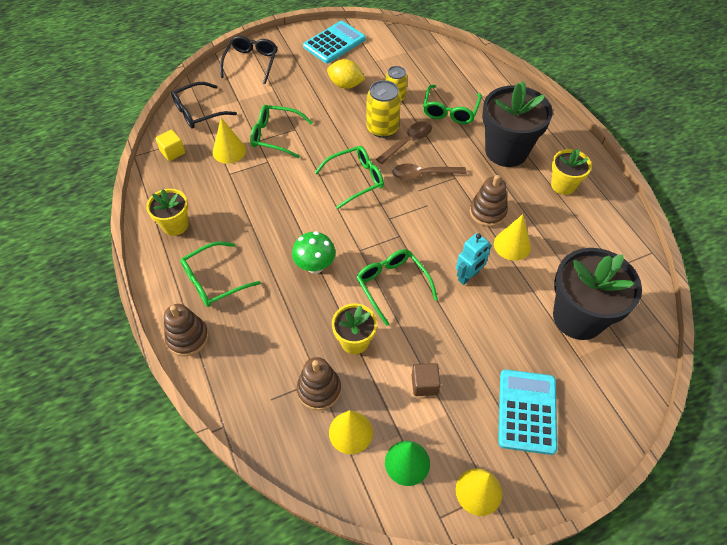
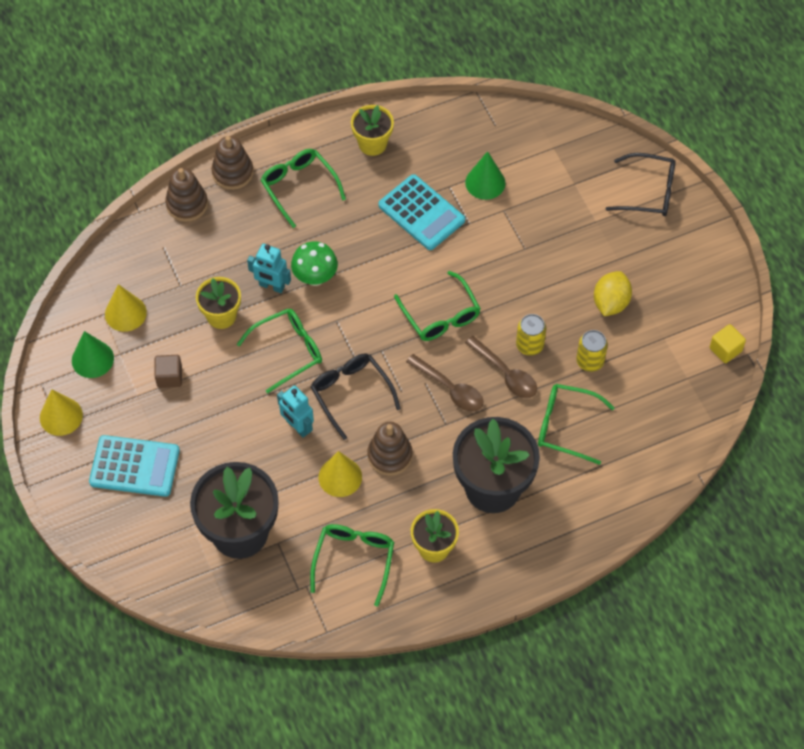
camera: 90 degrees right, 5 degrees up
yellow cube [156,130,185,161] -> yellow cube moved to [710,324,746,363]
black glasses [171,82,237,129] -> black glasses moved to [311,354,401,440]
yellow cone [213,118,246,164] -> green cone [465,151,506,200]
green glasses [250,105,313,158] -> green glasses moved to [310,524,394,606]
brown stacking toy [297,357,341,411] -> brown stacking toy moved to [165,168,208,222]
turquoise calculator [303,21,366,64] -> turquoise calculator moved to [378,174,465,250]
yellow can [367,80,401,138] -> yellow can [516,314,546,356], size x0.67
brown spoon [392,163,466,180] -> brown spoon turned 135 degrees clockwise [406,354,483,412]
none -> turquoise robot [247,244,291,293]

